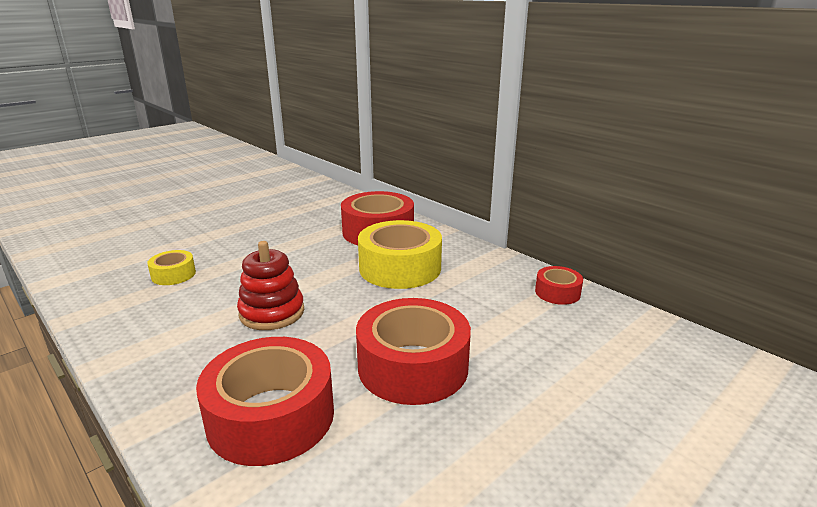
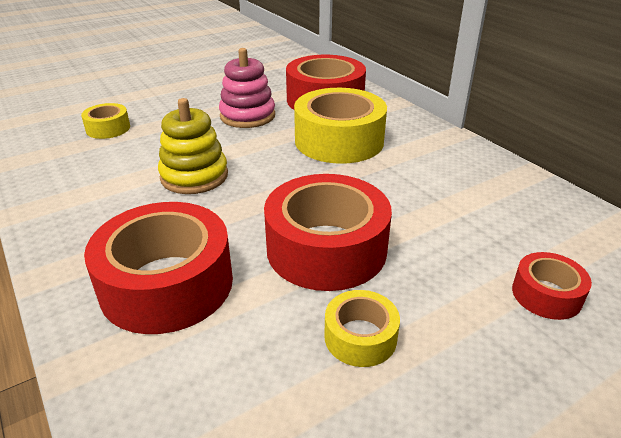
camera: 10 degrees right, 10 degrees up
red stacking toy [237,241,304,330] -> yellow stacking toy [158,98,228,194]
red tape [535,266,583,305] -> red tape moved to [512,252,592,320]
none -> pink stacking toy [219,48,275,128]
none -> yellow tape [324,290,400,367]

